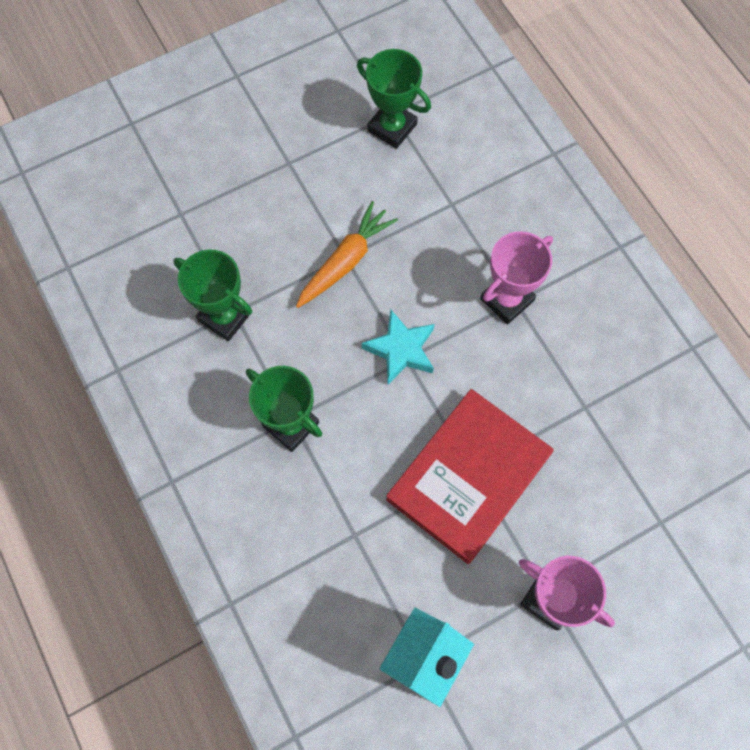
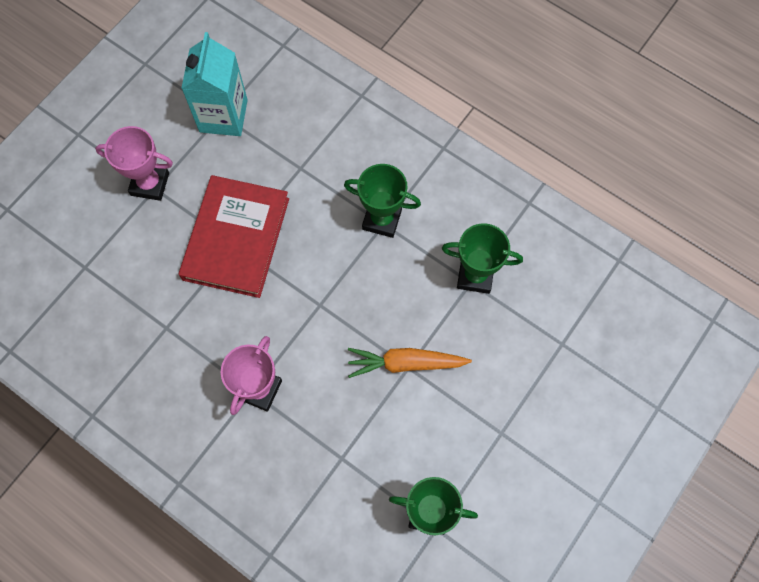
camera: 155 degrees right, 0 degrees up
orange carrot [296,201,398,308] -> orange carrot turned 75 degrees clockwise [348,348,472,378]
turquoise star [362,310,434,384] -> none

